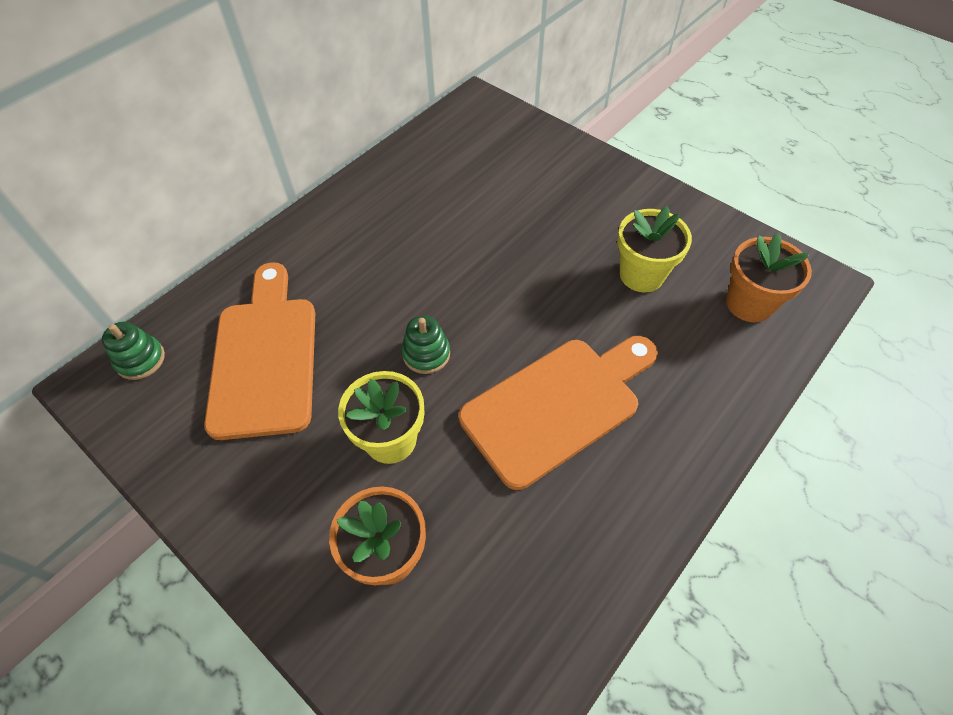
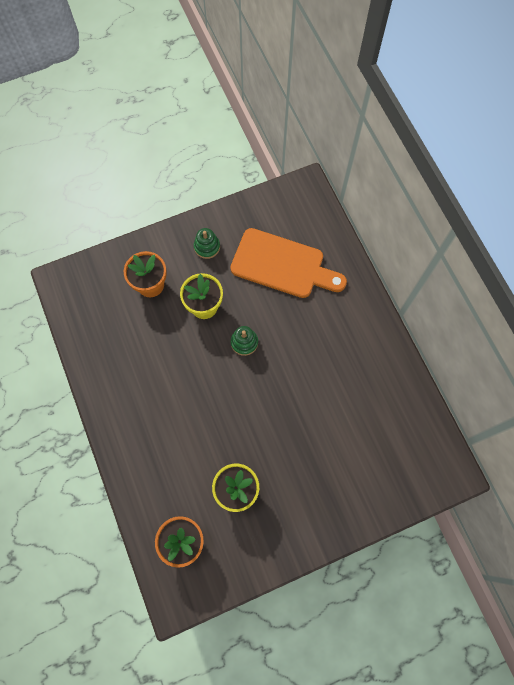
camera: 115 degrees right, 15 degrees up
green stacking toy [102,322,165,380] -> green stacking toy moved to [194,228,220,259]
orange cutting board [459,336,658,490] -> none

